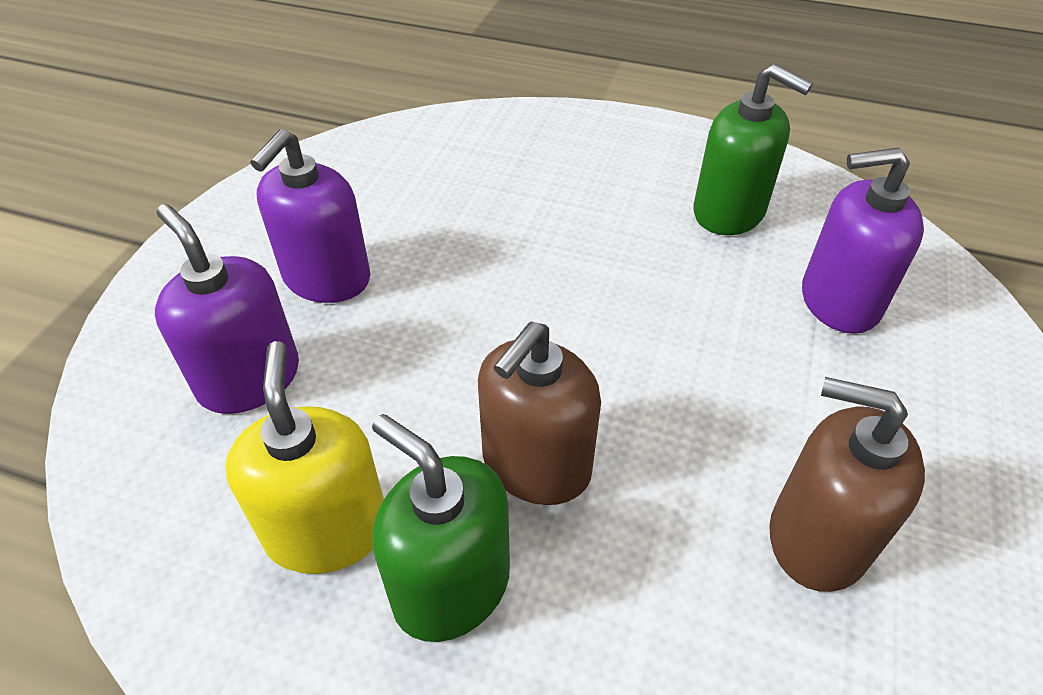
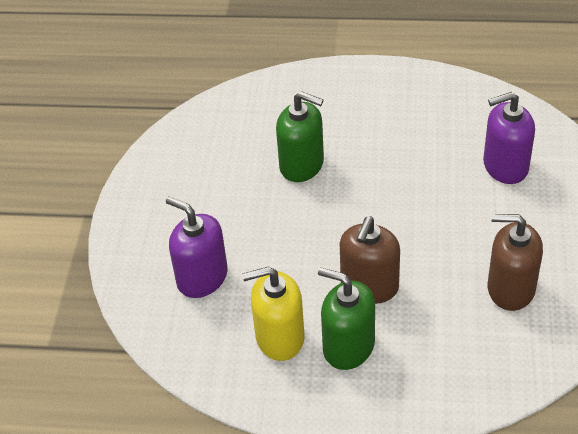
camera: 10 degrees left, 0 degrees up
yellow soap dispenser [225,341,384,574] -> yellow soap dispenser turned 75 degrees counterclockwise [242,266,305,361]
purple soap dispenser [250,129,370,303] -> none
green soap dispenser [693,64,813,235] -> green soap dispenser moved to [276,91,324,182]

